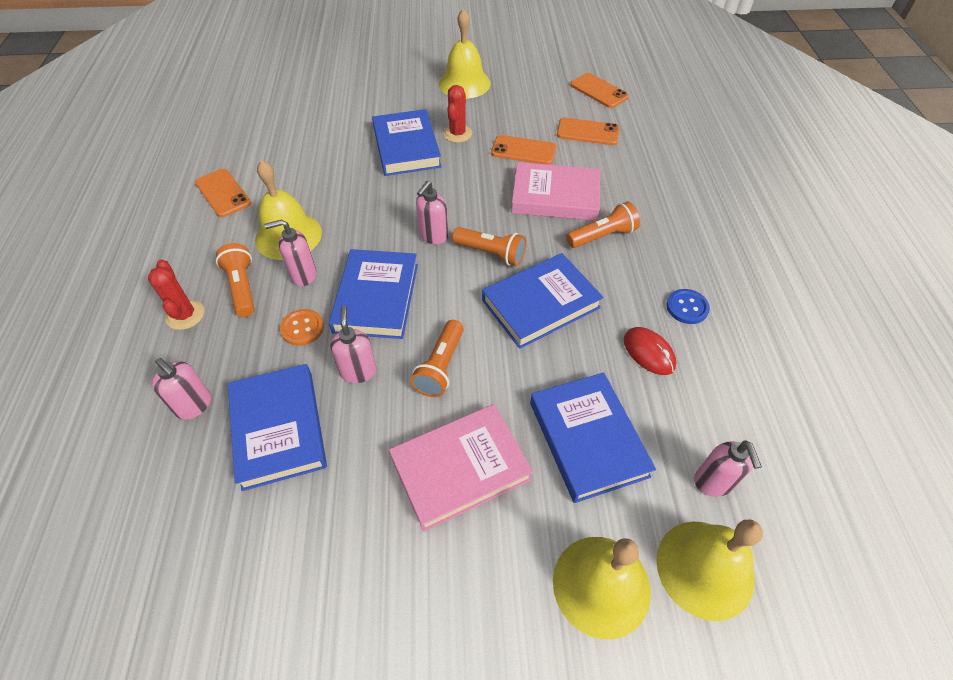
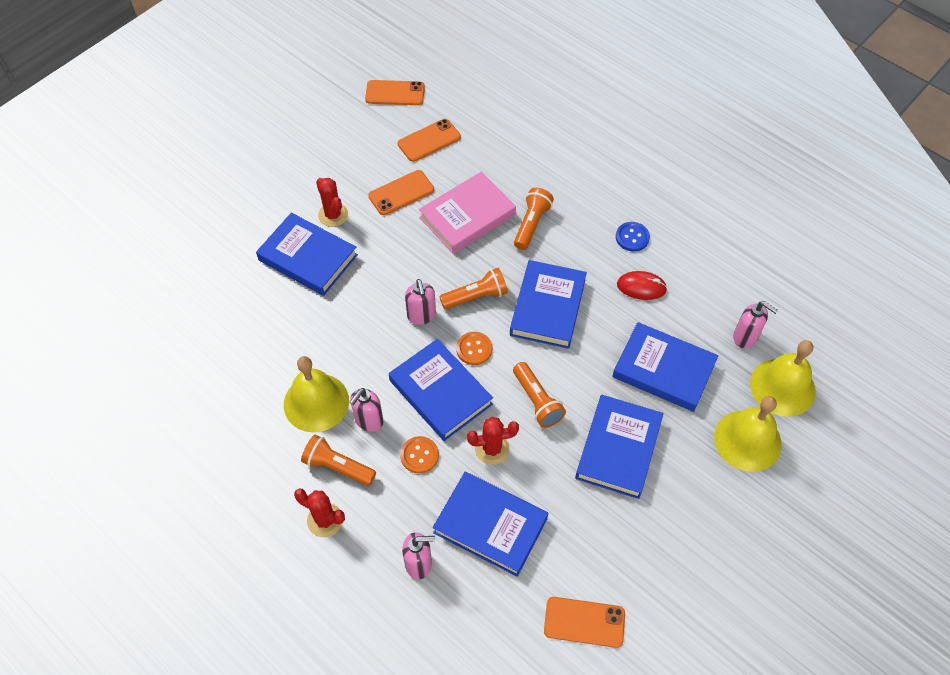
camera: 45 degrees left, 5 degrees up
orange phone [195,169,251,217] -> orange phone moved to [544,597,625,648]
pink soap dispenser [330,305,376,383] -> red cactus [467,417,519,465]
pink book [389,404,533,532] -> blue book [575,395,663,499]
yellow bell [439,8,491,99] -> none
none -> orange button [456,332,492,365]

